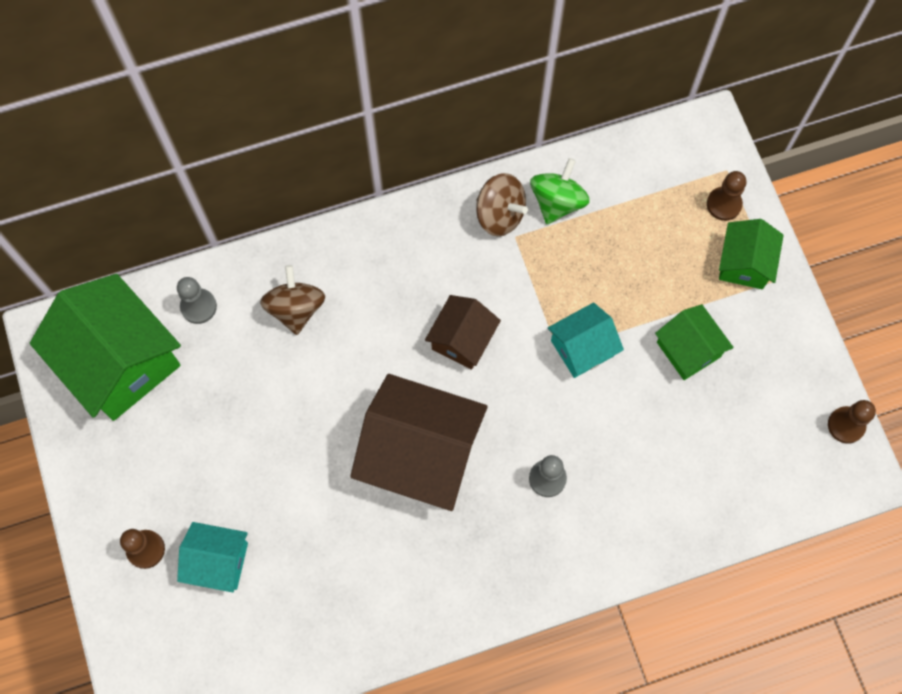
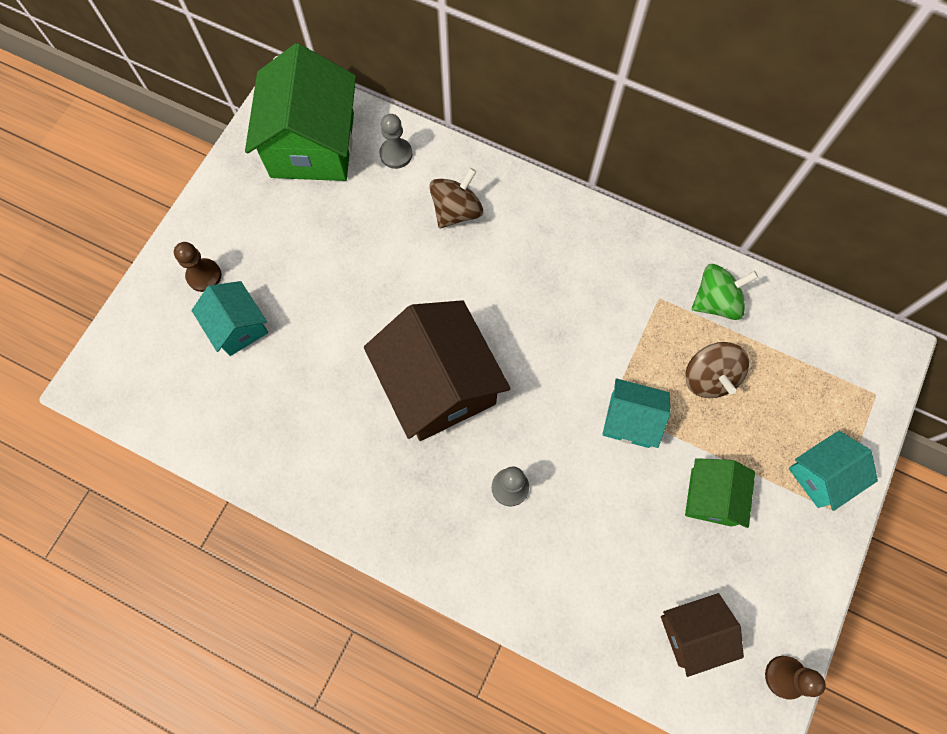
camera: 45 degrees right, 0 degrees up
brown house [425,295,501,370] -> brown house moved to [661,593,744,677]
brown spinning top [476,173,528,236] -> brown spinning top moved to [685,342,749,398]
brown pawn [707,171,747,221] -> none
green house [719,219,784,289] -> turquoise house [788,431,878,511]

